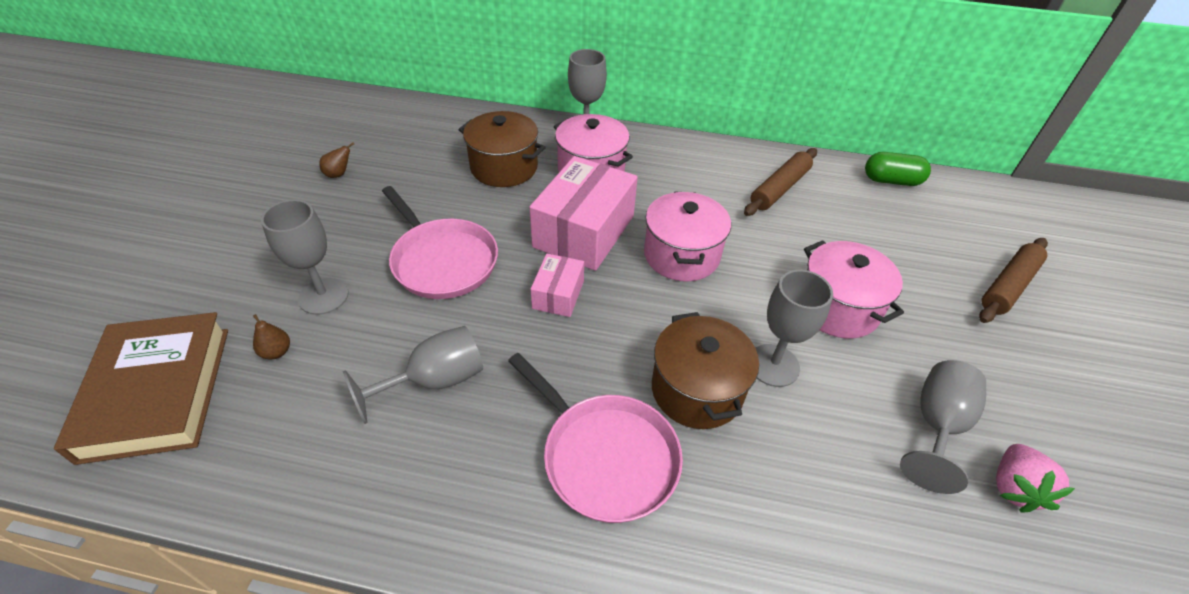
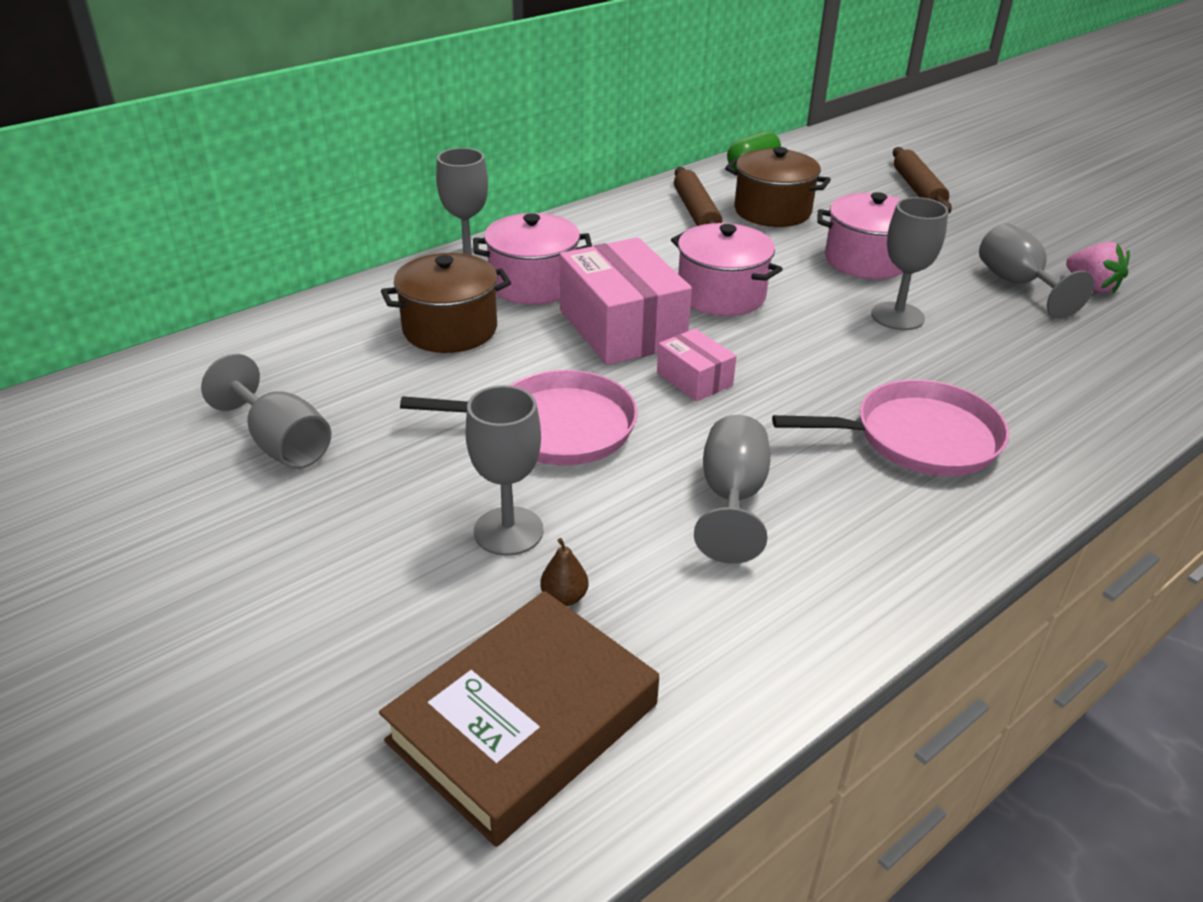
camera: 50 degrees left, 10 degrees down
brown book [54,312,228,465] -> brown book turned 75 degrees counterclockwise [379,591,659,847]
brown pear [319,143,354,178] -> grey goblet [201,354,331,469]
brown pot [652,312,759,429] -> brown pot moved to [725,147,831,227]

